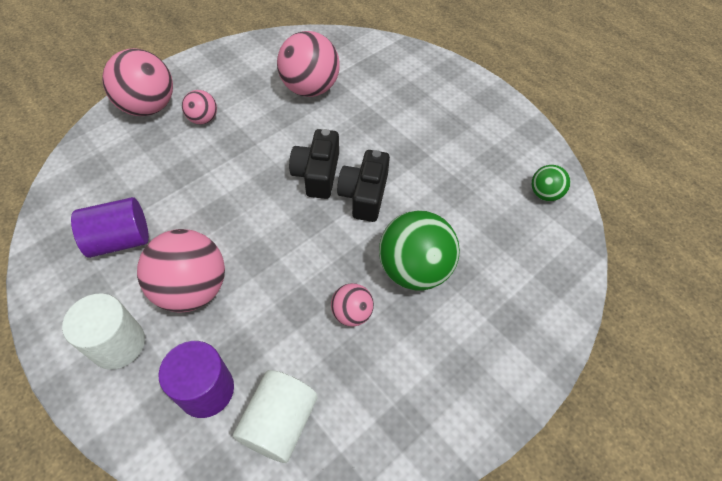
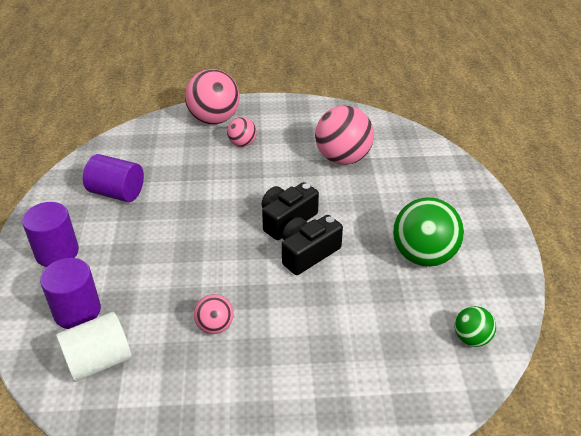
camera: 40 degrees right, 15 degrees down
white cylinder [62,294,145,370] -> purple cylinder [22,202,79,267]
pink ball [137,229,225,312] -> none
green ball [379,210,460,291] -> green ball moved to [393,197,464,267]

